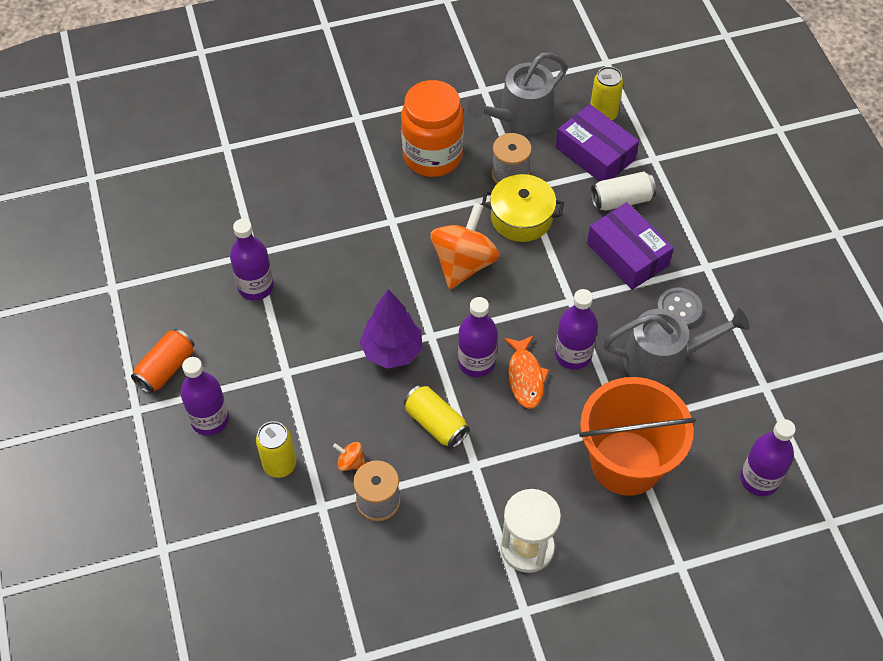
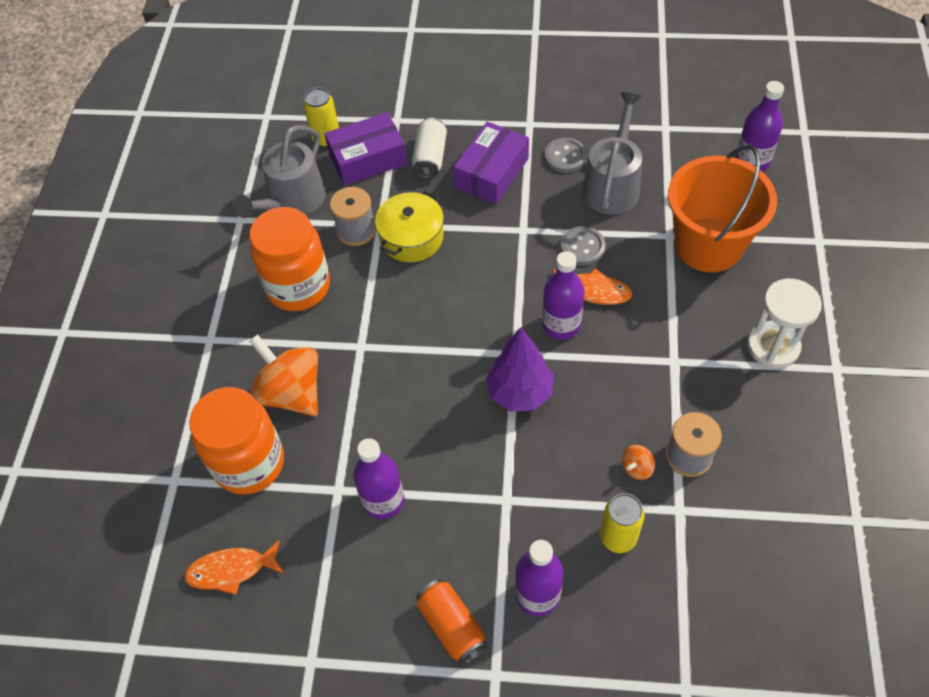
camera: 65 degrees left, 0 degrees up
yellow can [404,385,470,449] -> none
orange spinning top [431,203,499,289] -> orange spinning top moved to [249,334,318,416]
grey watering can [467,52,568,135] -> grey watering can turned 45 degrees clockwise [233,125,326,218]
purple bottle [555,289,598,370] -> grey button [560,226,605,265]
purple box [587,202,674,290] -> purple box turned 45 degrees counterclockwise [453,122,529,204]
none -> orange fish [184,540,284,595]
none -> orange jar [189,387,284,495]

